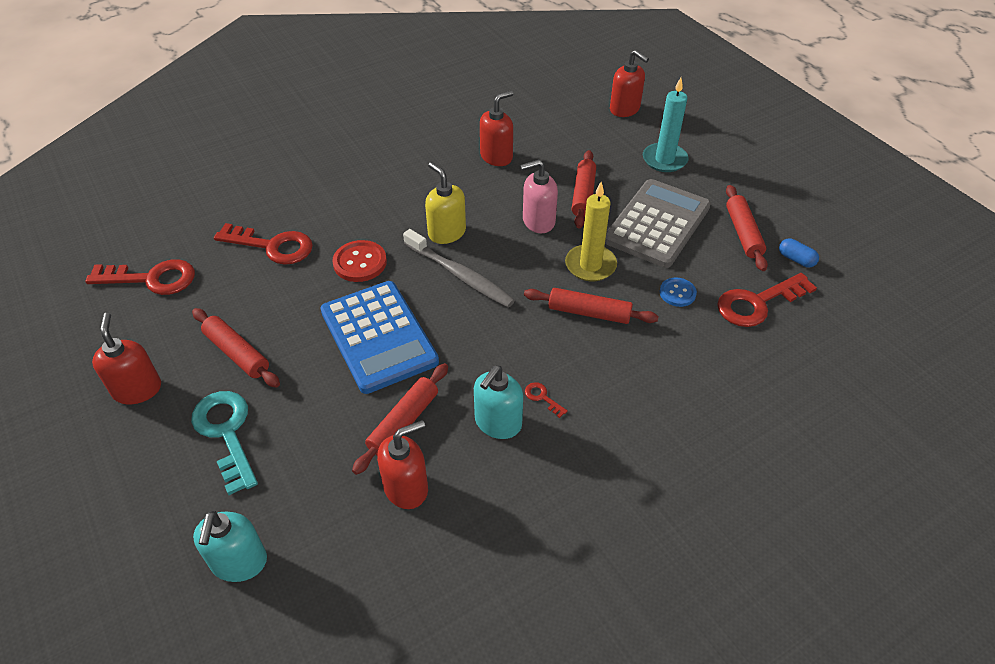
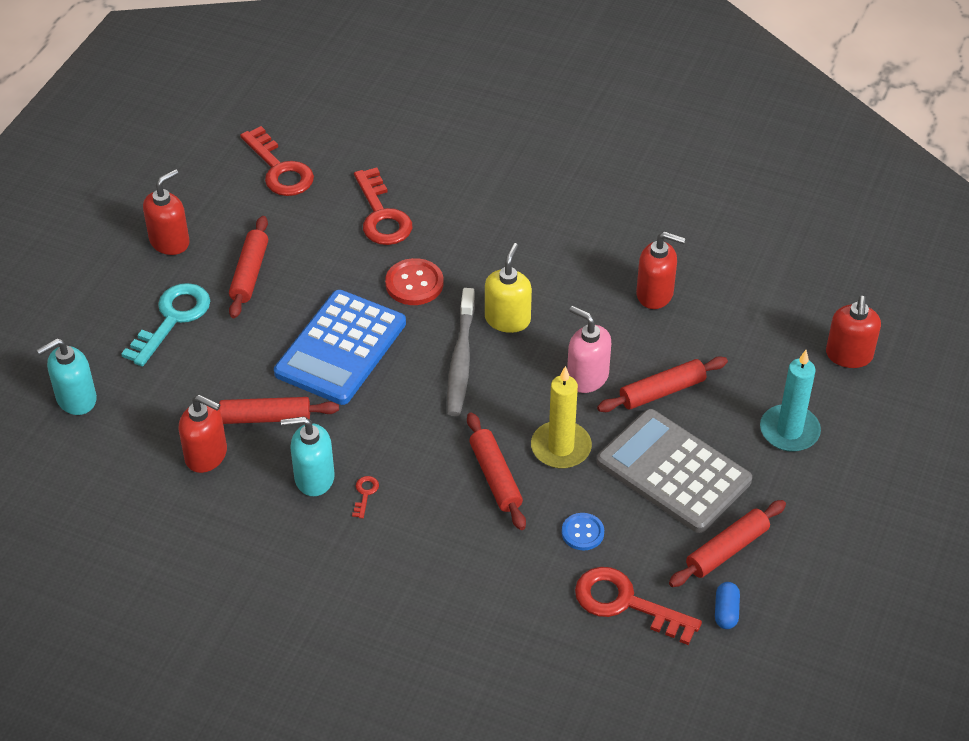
camera: 55 degrees right, 0 degrees up
grey calculator [605,179,711,268] -> grey calculator turned 135 degrees counterclockwise [597,409,752,533]

